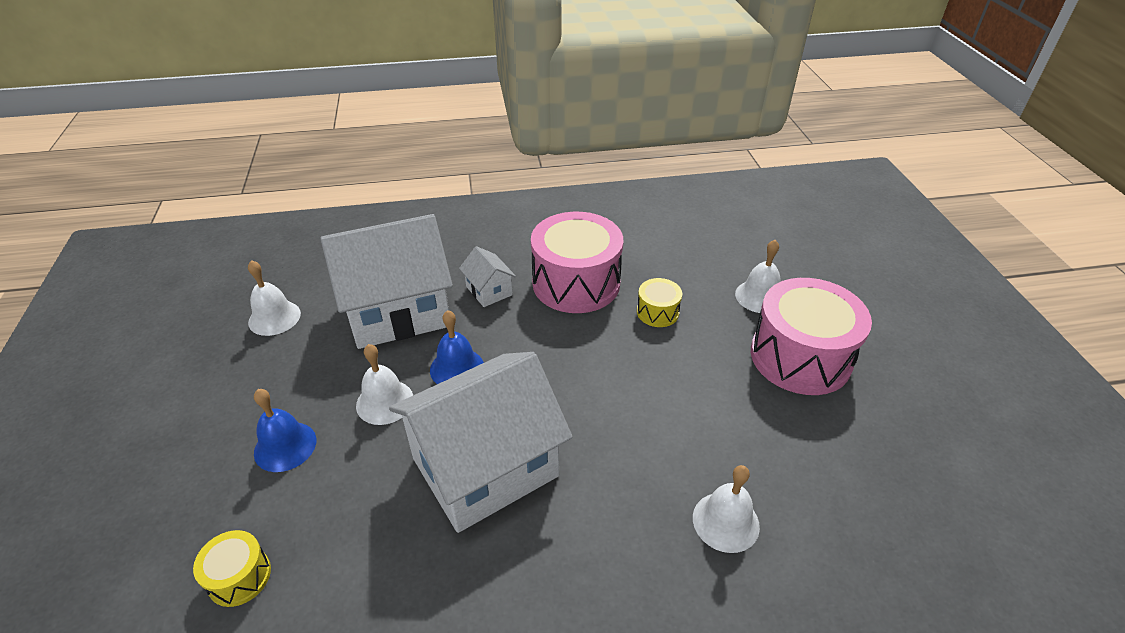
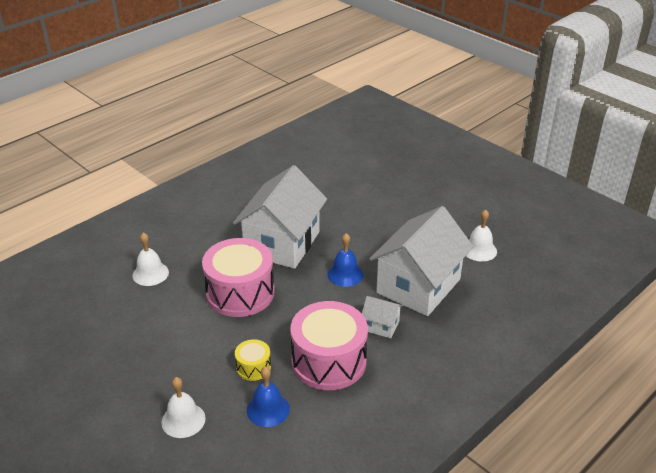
camera: 145 degrees right, 5 degrees down
yellow drum [193,530,271,607] -> none
blue bell [254,389,316,472] -> blue bell moved to [247,367,290,427]
white bell [356,344,413,425] -> none
pink drum [751,278,872,395] -> pink drum moved to [202,238,275,317]

